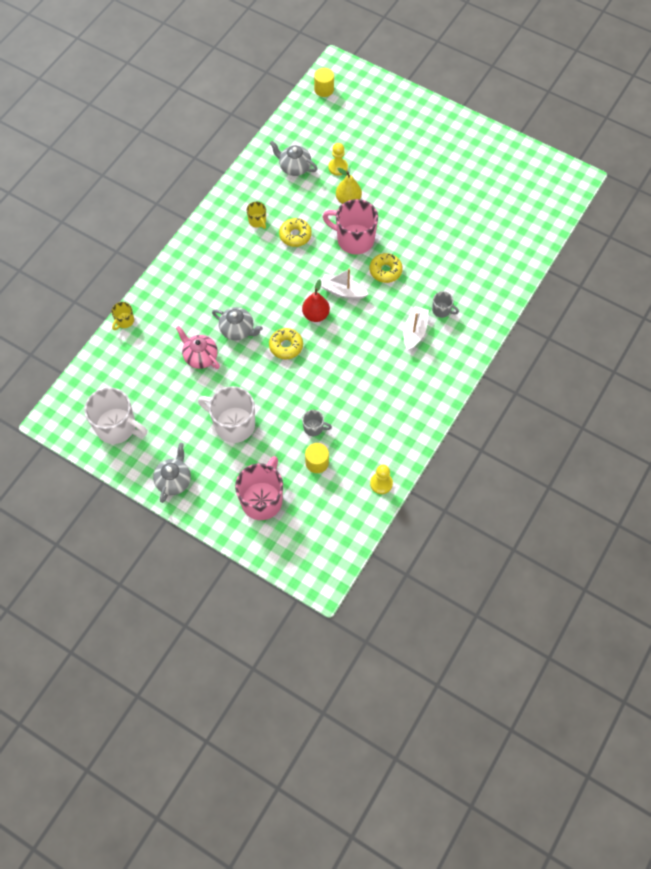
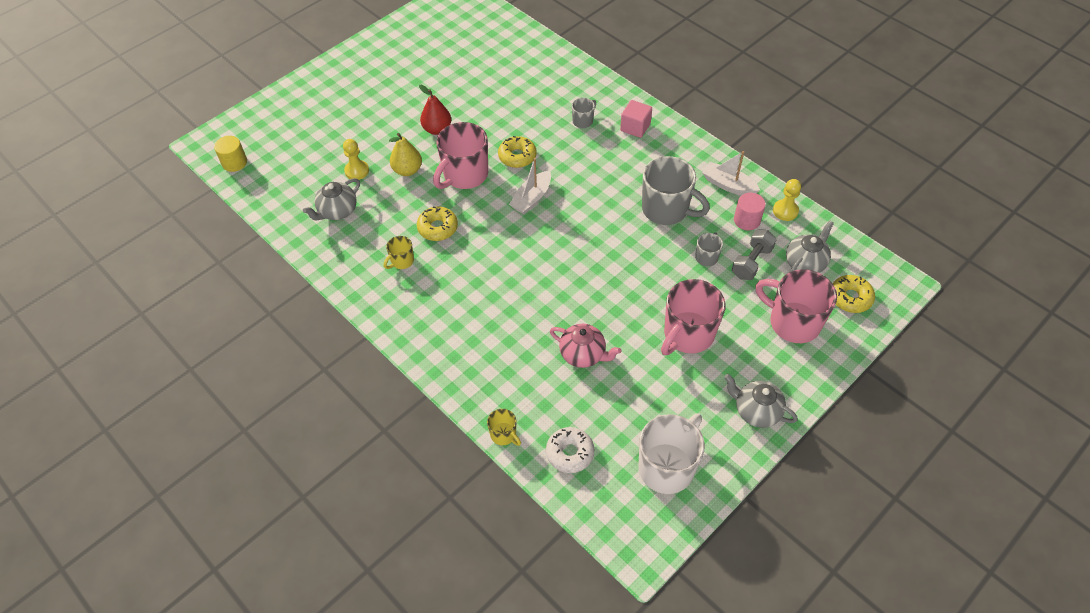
camera: 75 degrees left, 10 degrees down
pink teapot [176,326,220,369] -> pink teapot turned 120 degrees counterclockwise [550,324,621,368]
white mug [198,386,255,443] -> pink mug [661,279,726,355]
grey teapot [212,307,263,341] -> grey teapot moved to [786,221,834,273]
yellow mug [246,202,266,229] -> yellow mug turned 150 degrees clockwise [384,236,414,269]
yellow donut [269,328,303,360] -> yellow donut moved to [833,275,875,313]
red pear [302,279,330,322] -> red pear moved to [419,85,451,135]
yellow cylinder [305,443,329,473] -> grey dumbbell [732,229,777,280]
white boat [403,306,429,351] -> white boat moved to [702,151,760,195]
none -> white donut [546,427,594,473]
none -> pink cube [620,100,652,138]
none -> grey mug [642,156,710,225]
none -> pink cylinder [734,193,766,230]

